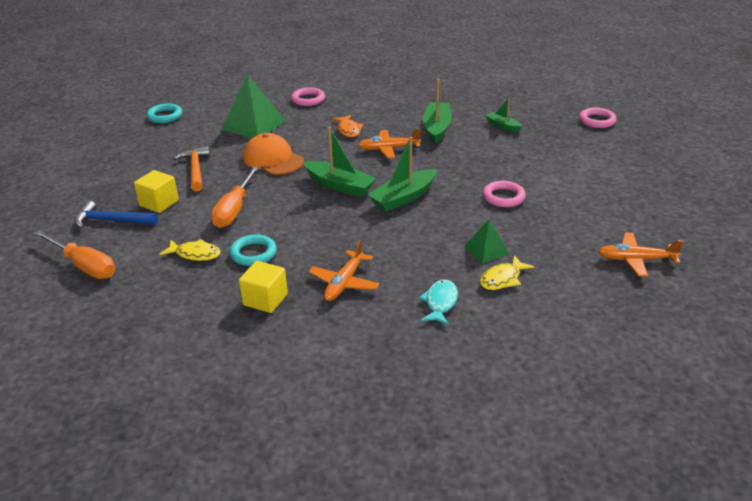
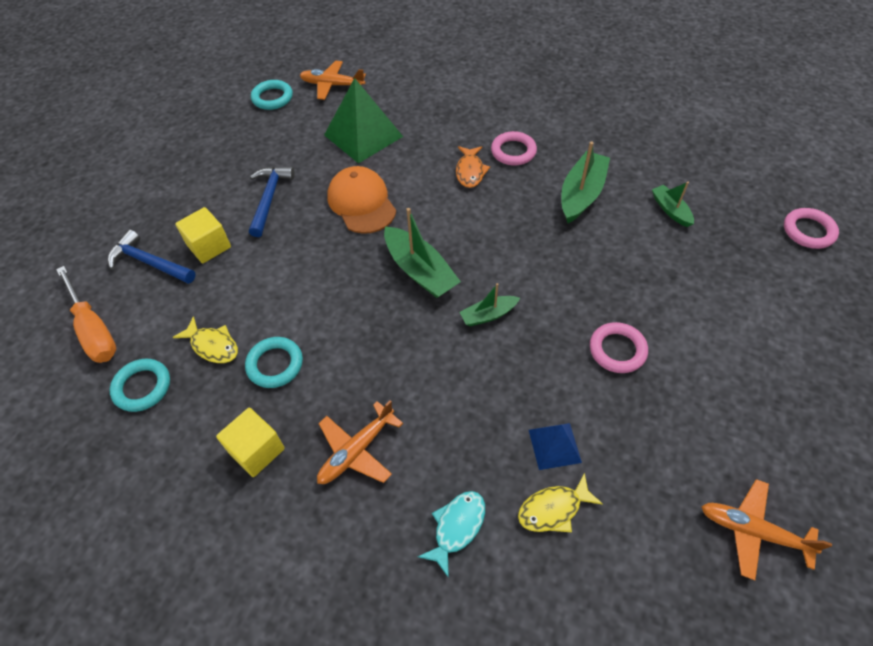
camera: 20 degrees right, 20 degrees up
orange hammer [174,146,210,191] -> blue hammer [249,167,295,237]
orange screwdriver [211,166,259,228] -> none
pink ring [291,87,325,106] -> pink ring moved to [491,131,537,166]
orange plane [358,129,421,158] -> orange plane moved to [300,61,366,100]
green boat [368,137,437,212] -> green boat [459,283,520,326], size x0.58
green pyramid [464,219,509,263] -> blue pyramid [529,423,582,470]
none -> turquoise ring [110,359,170,412]

